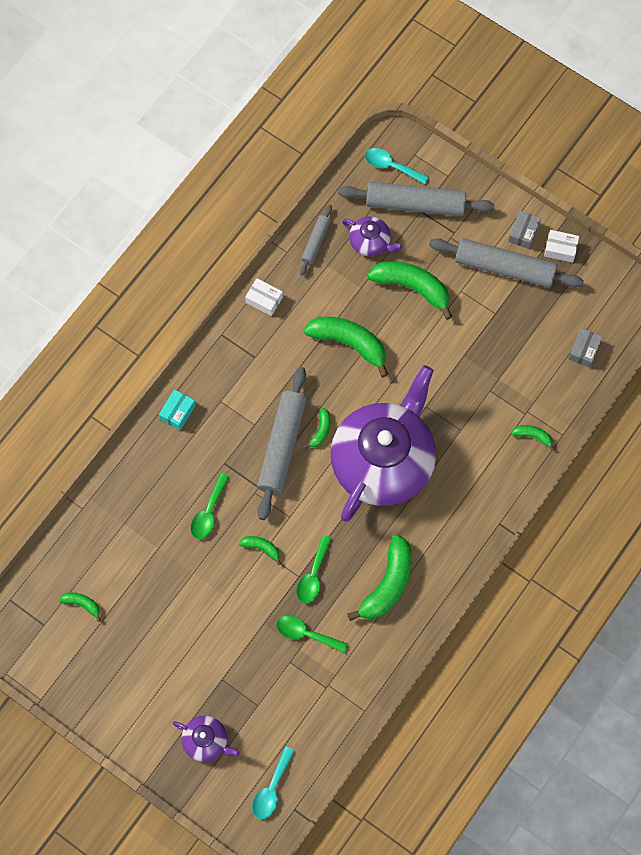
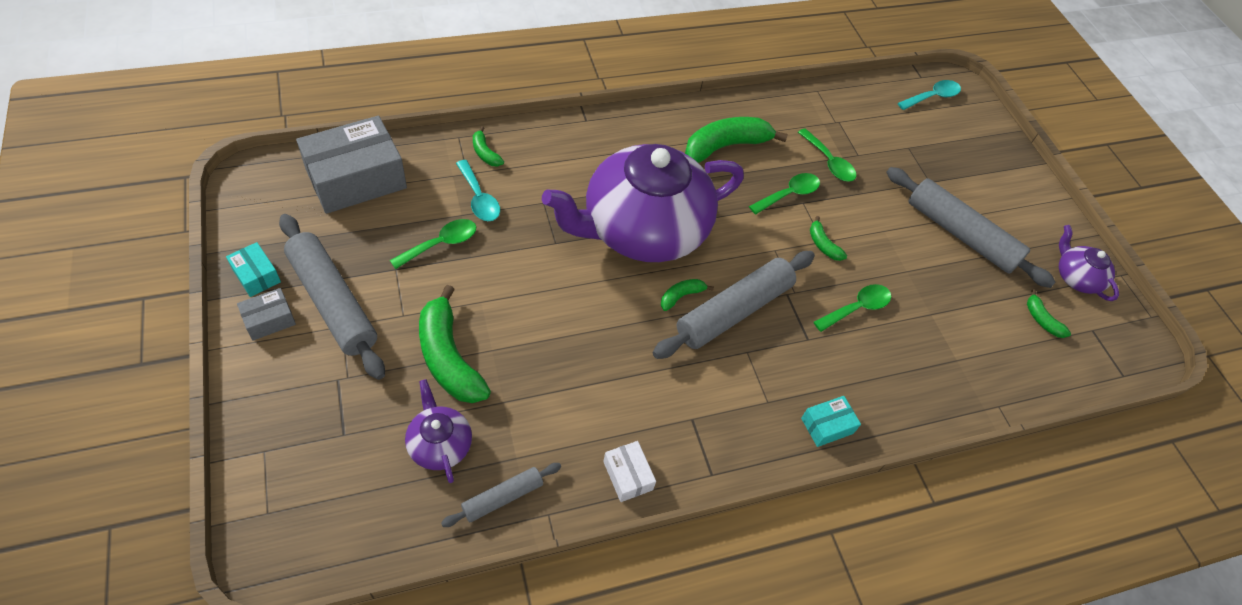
camera: 150 degrees left, 15 degrees down
purple teapot [173,716,240,762] -> purple teapot moved to [1059,225,1119,301]
green banana [304,317,388,377] -> none
grey rolling pin [338,182,494,216] -> grey rolling pin moved to [886,167,1056,288]
turquoise spoon [365,148,429,184] -> turquoise spoon moved to [456,160,500,221]
white box [544,230,579,263] -> turquoise box [226,242,281,297]
grey box [568,328,603,368] -> grey box [296,116,407,214], size x2.18
none -> green spoon [390,219,476,269]

